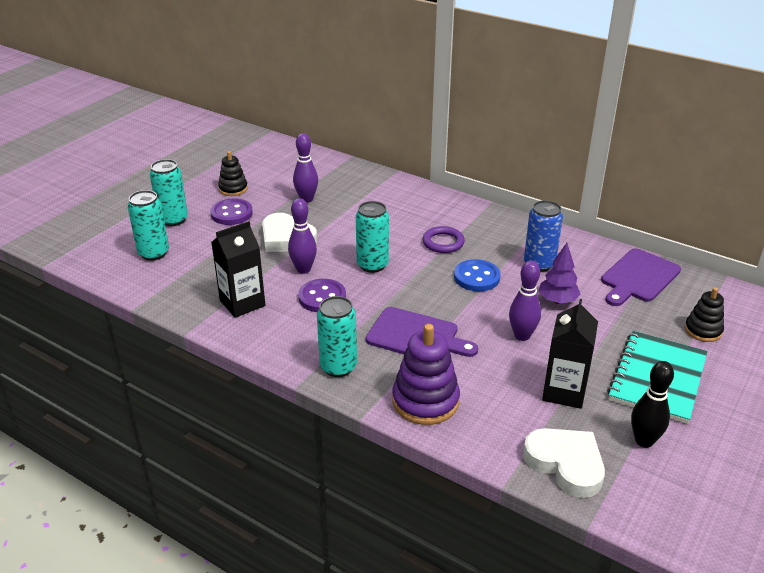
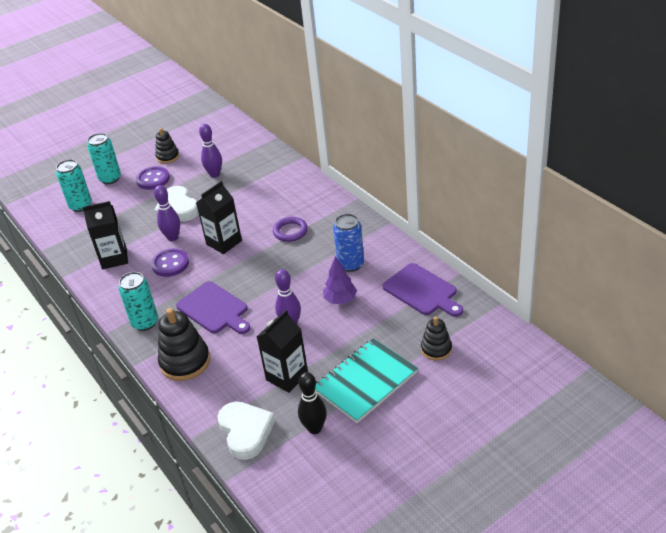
camera: 25 degrees right, 5 degrees up
turquoise can [356,201,389,273] -> black carton [196,181,242,254]
purple stacking toy [392,324,460,425] -> black stacking toy [158,308,210,381]
blue button [454,259,501,291] -> none
purple cutting board [601,248,681,306] -> purple cutting board turned 105 degrees counterclockwise [383,263,463,317]

